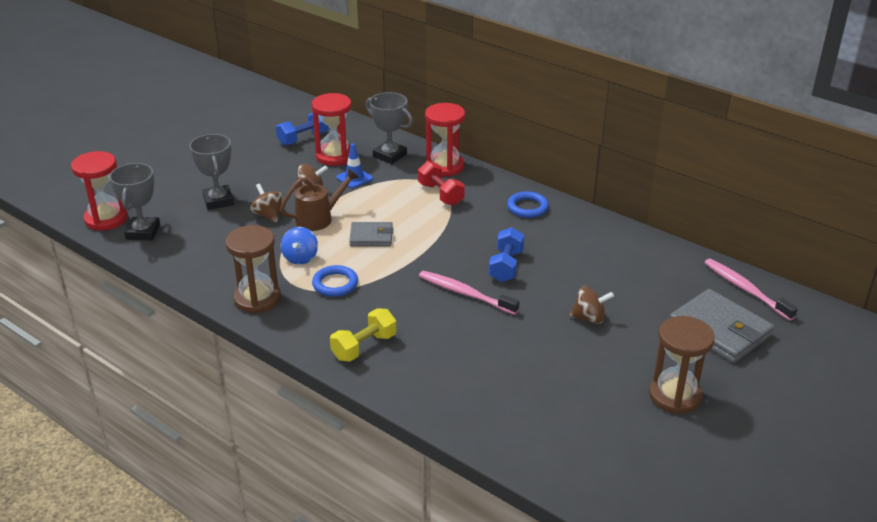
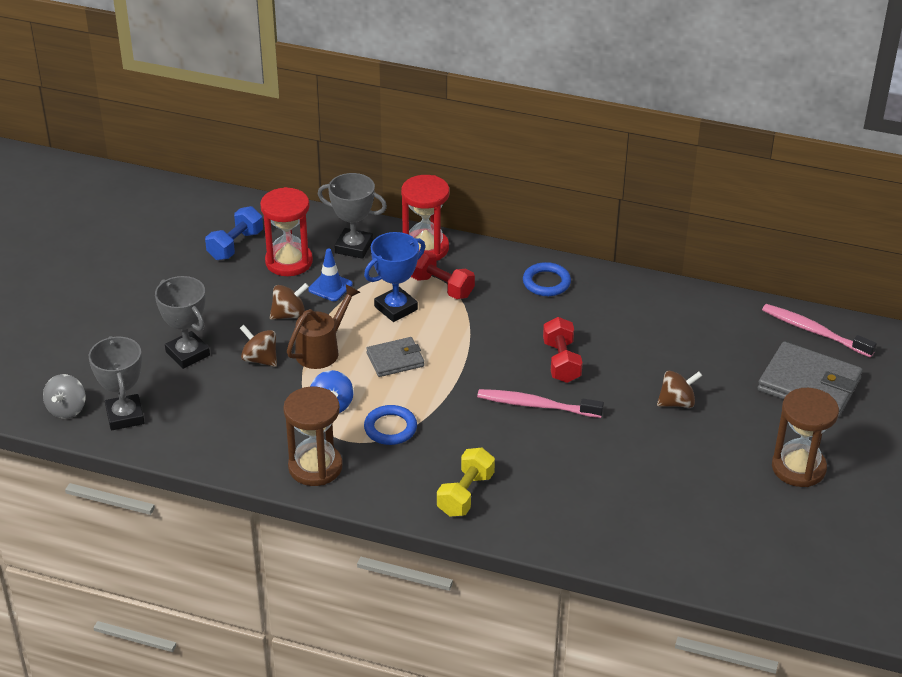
camera: 20 degrees left, 5 degrees up
red hourglass [71,151,128,231] -> grey spinning top [43,374,86,419]
blue dumbbell [489,227,525,282] -> red dumbbell [543,317,583,383]
none -> blue trophy [364,232,425,322]

